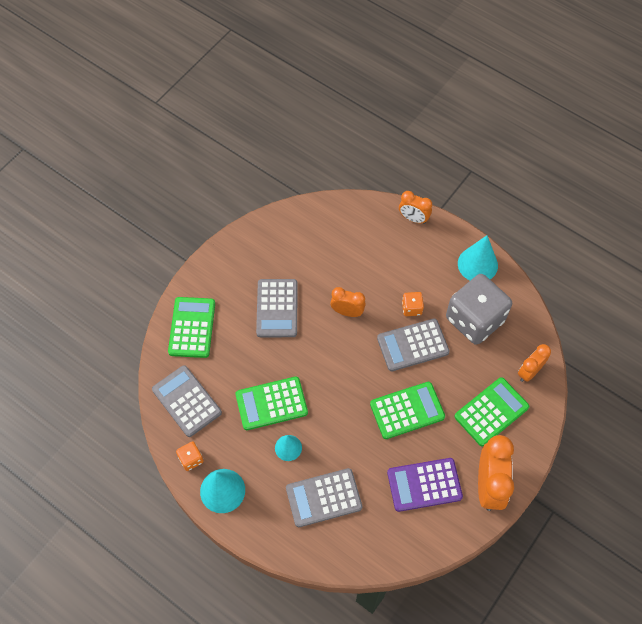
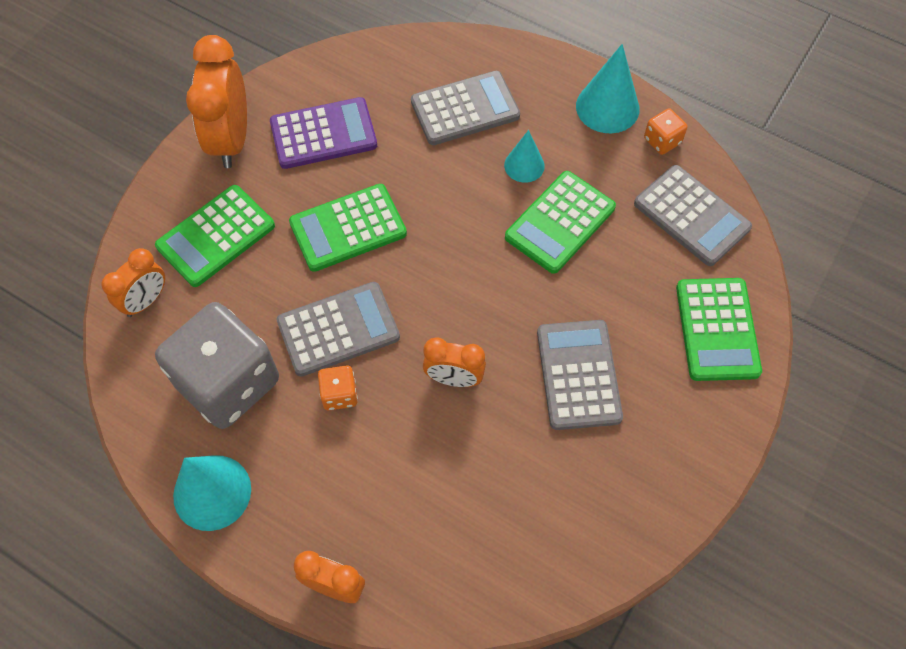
camera: 175 degrees right, 0 degrees up
green calculator [235,377,308,430] -> green calculator turned 150 degrees clockwise [505,171,616,274]

